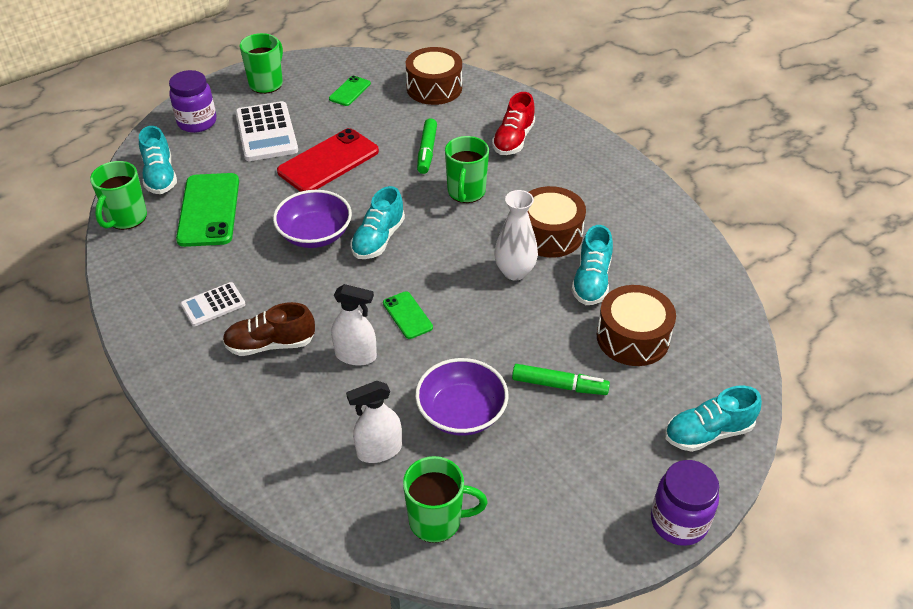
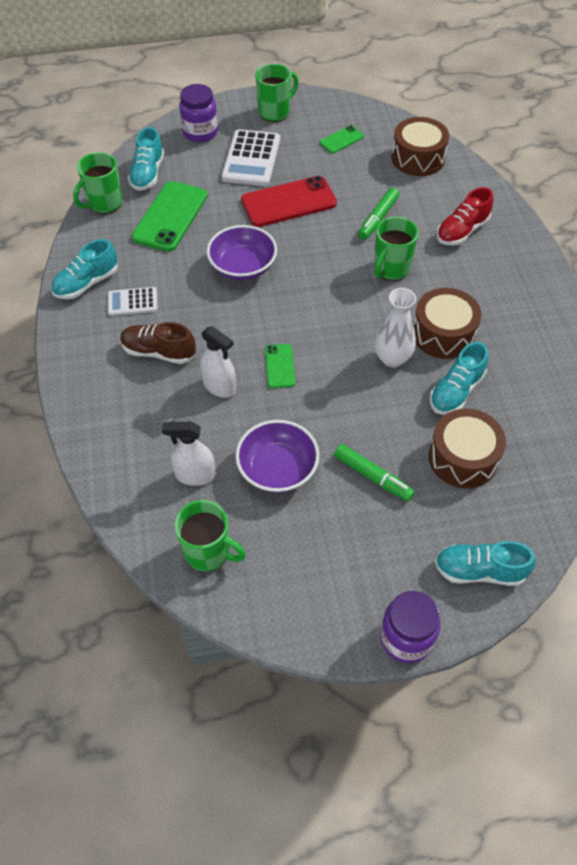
camera: 25 degrees right, 10 degrees up
turquoise shoe [351,186,405,259] -> turquoise shoe moved to [51,239,118,299]

